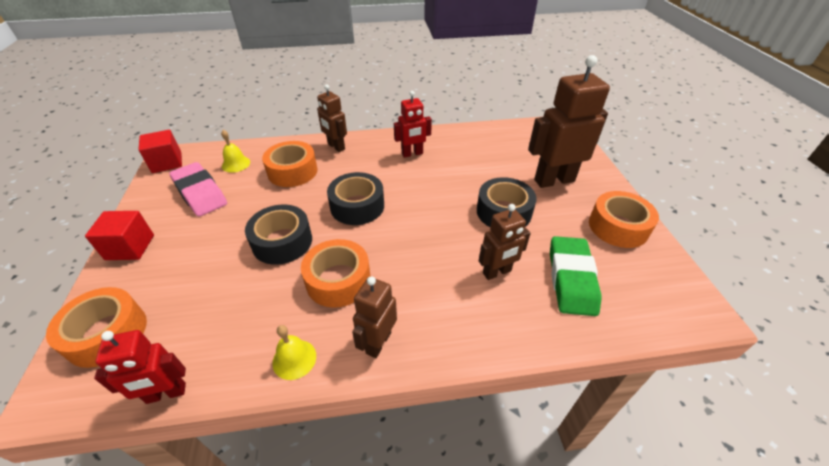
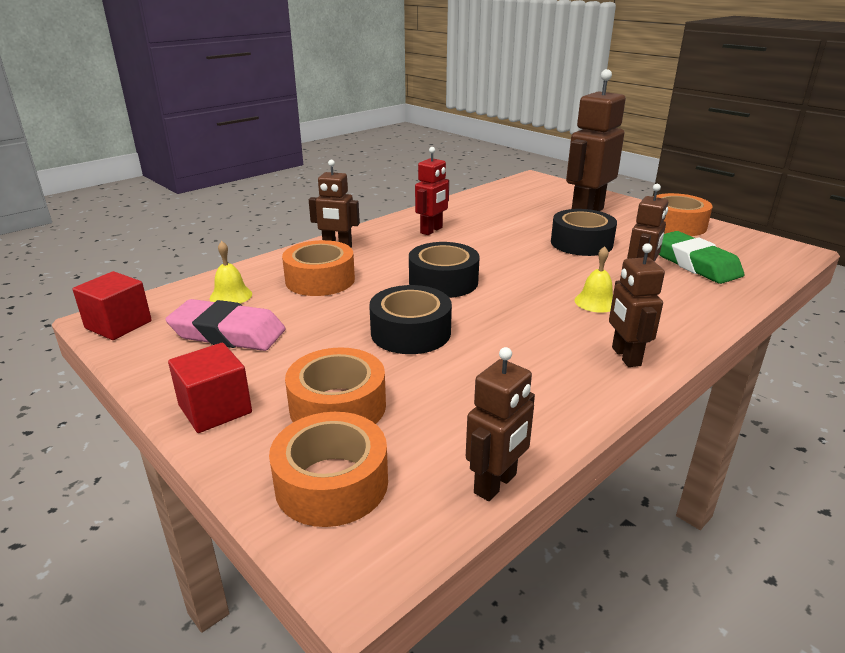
camera: 35 degrees left, 15 degrees down
red robot [94,330,186,404] -> brown robot [466,347,535,501]
yellow bell [272,325,316,380] -> yellow bell moved to [574,246,613,313]
orange tape [301,239,371,308] -> orange tape moved to [285,347,386,424]

